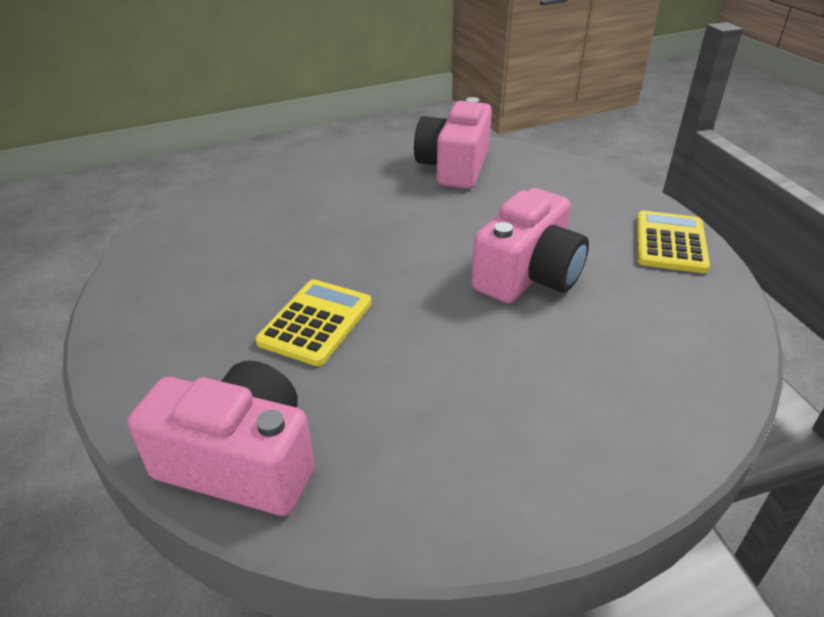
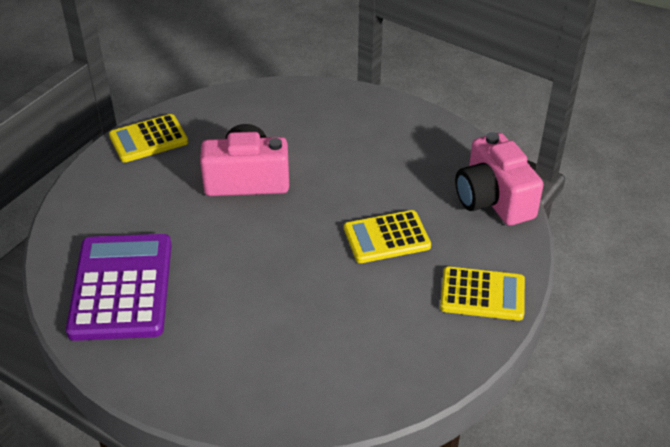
camera: 130 degrees left, 5 degrees up
pink camera [414,97,492,189] -> purple calculator [66,234,172,341]
none -> yellow calculator [440,266,525,321]

